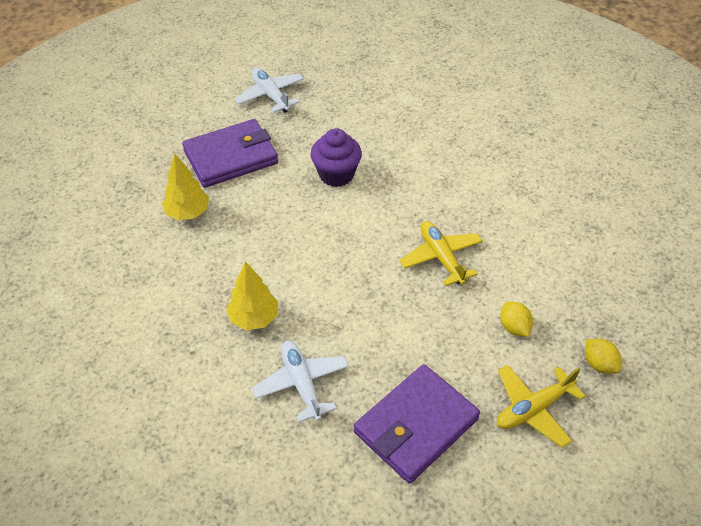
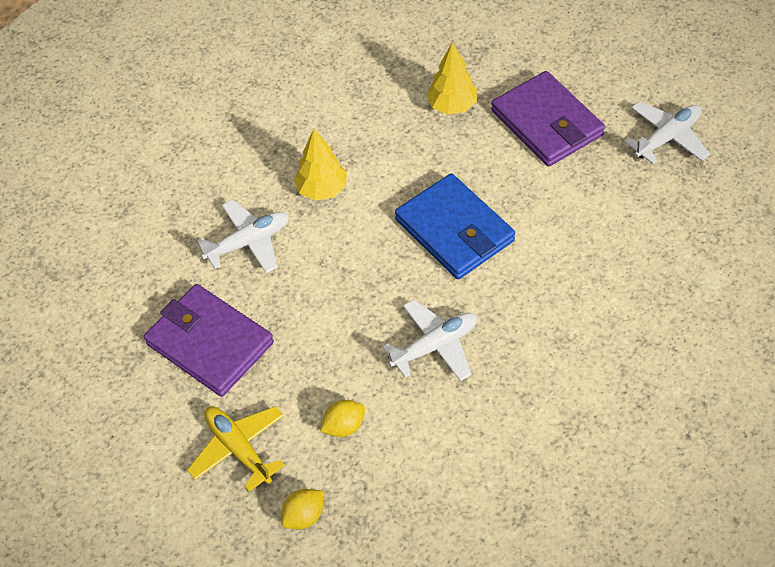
camera: 85 degrees right, 5 degrees up
purple cupcake [311,128,362,187] -> none
yellow plane [400,221,483,286] -> white plane [382,300,477,381]
none -> blue wallet [395,173,515,279]

